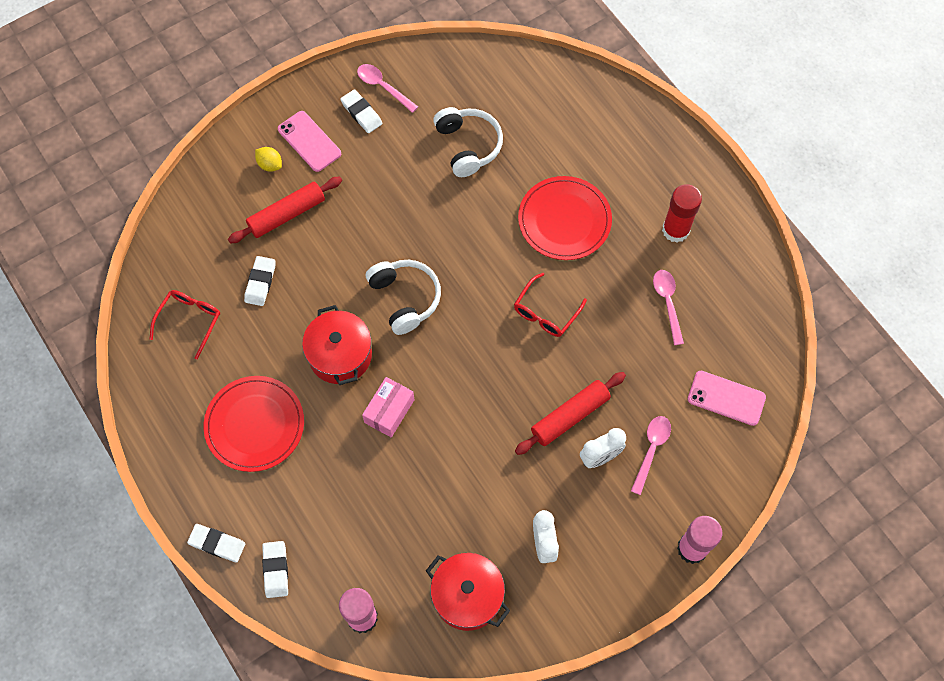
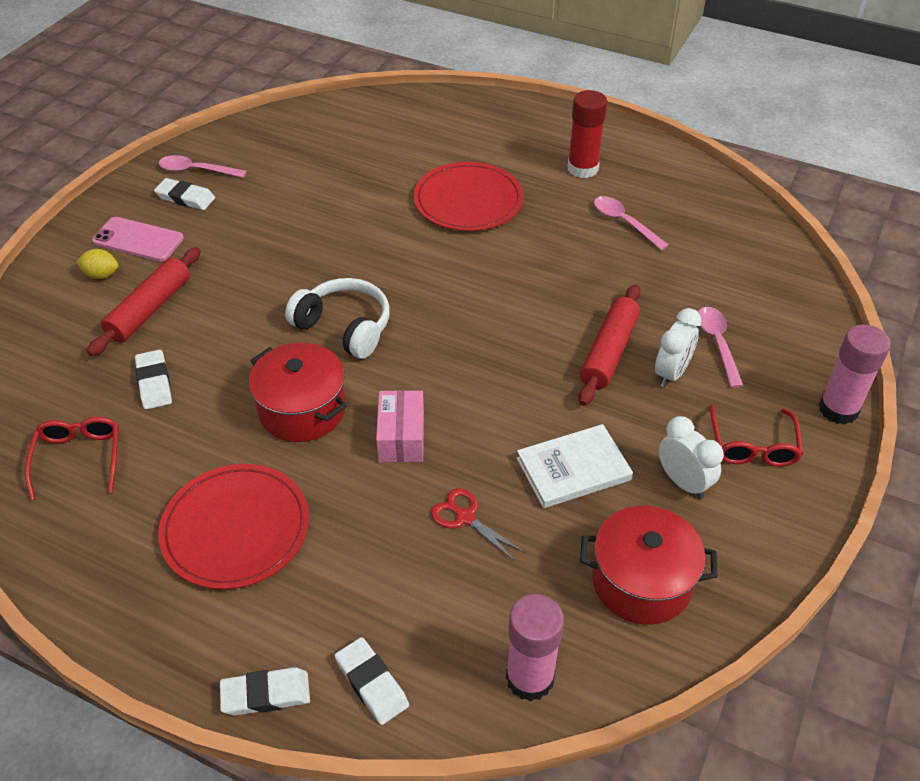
camera: 30 degrees left, 20 degrees down
white headphones [433,107,503,177] -> none
red glasses [514,273,587,337] -> red glasses moved to [710,405,803,467]
pink phone [688,371,766,426] -> none
none -> red scissors [431,488,525,561]
none -> white book [517,424,633,508]

